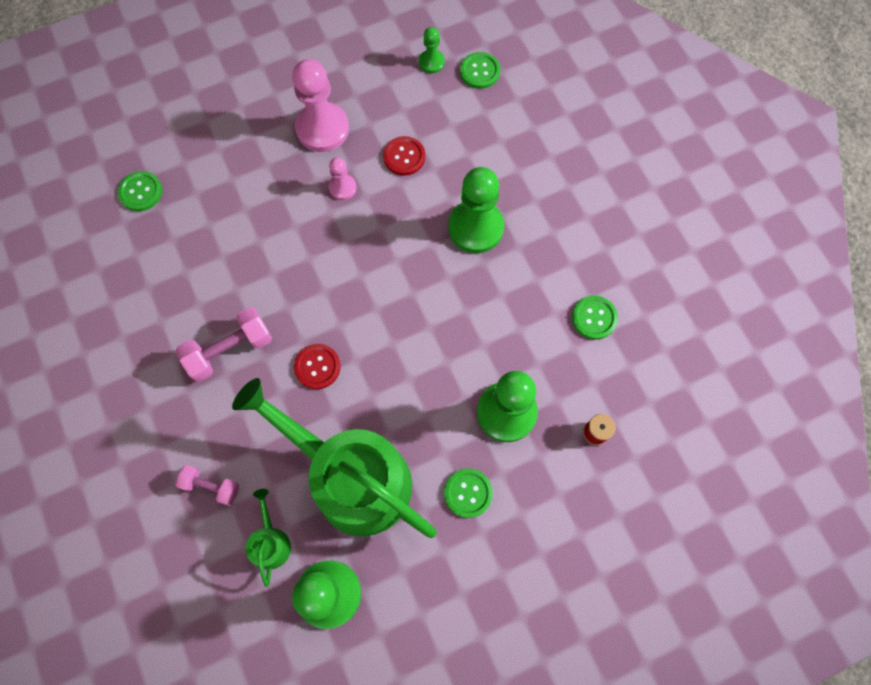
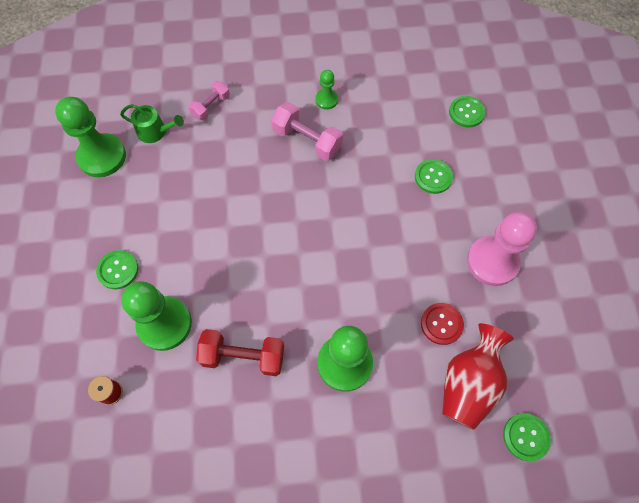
camera: 110 degrees right, 5 degrees down
pink dumbbell [176,307,272,382] -> pink dumbbell turned 45 degrees counterclockwise [271,102,343,161]
green watering can [232,378,437,538] -> none
red button [294,344,341,389] -> none
pink pawn [329,157,357,200] -> none
green pawn [419,27,445,73] -> green pawn moved to [315,70,338,110]
green button [572,295,618,340] -> green button moved to [415,159,453,194]
none -> red dumbbell [196,329,284,376]
none -> red vase [442,323,514,430]

